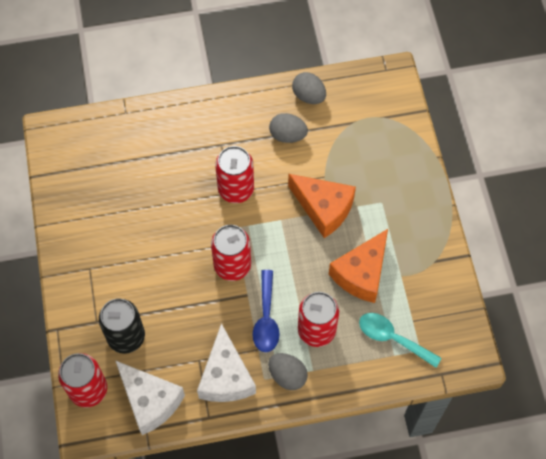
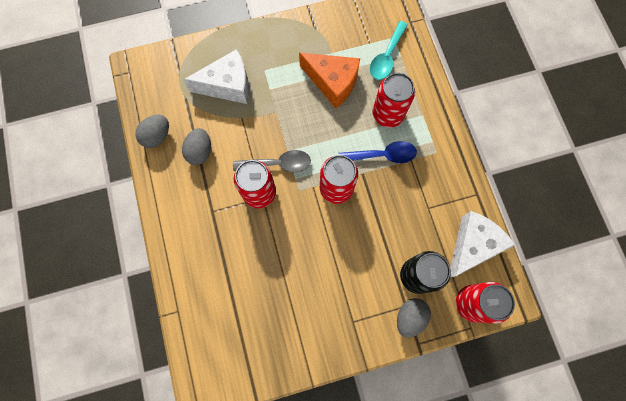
camera: 95 degrees left, 10 degrees up
white cheese [197,323,256,402] -> white cheese moved to [183,49,249,104]
grey egg [268,353,308,390] -> grey egg moved to [397,298,431,338]
orange cheese [288,174,356,238] -> none
none -> grey spoon [233,150,311,172]

